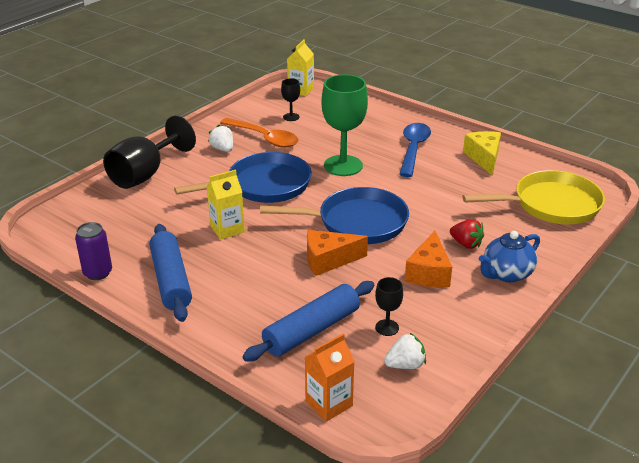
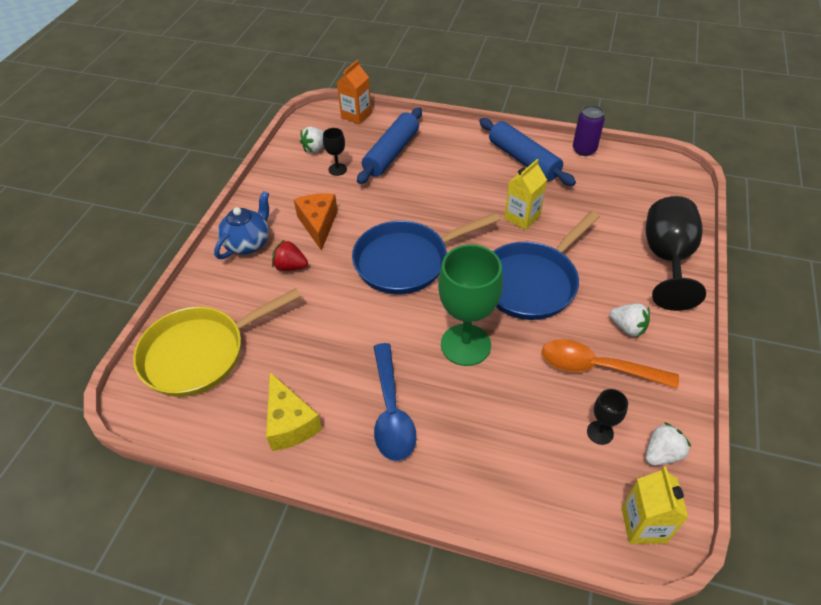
camera: 160 degrees right, 15 degrees up
orange cheese [307,230,368,276] -> none
none -> white strawberry [646,422,691,466]

